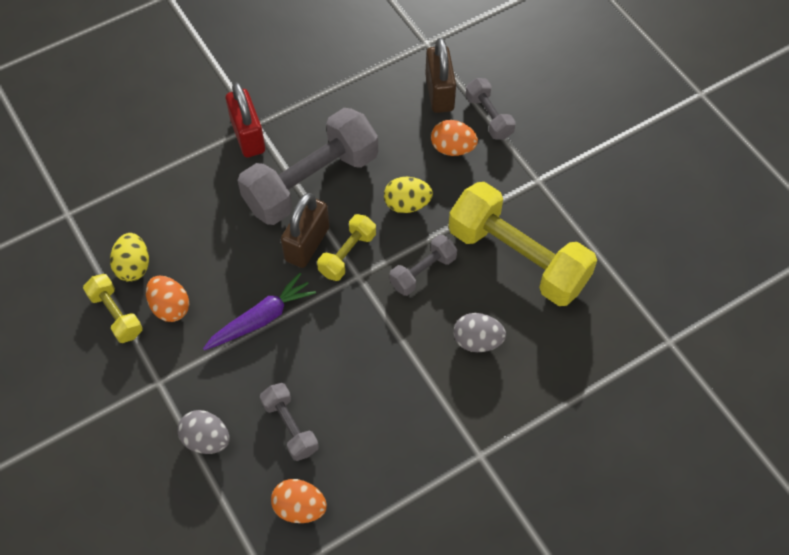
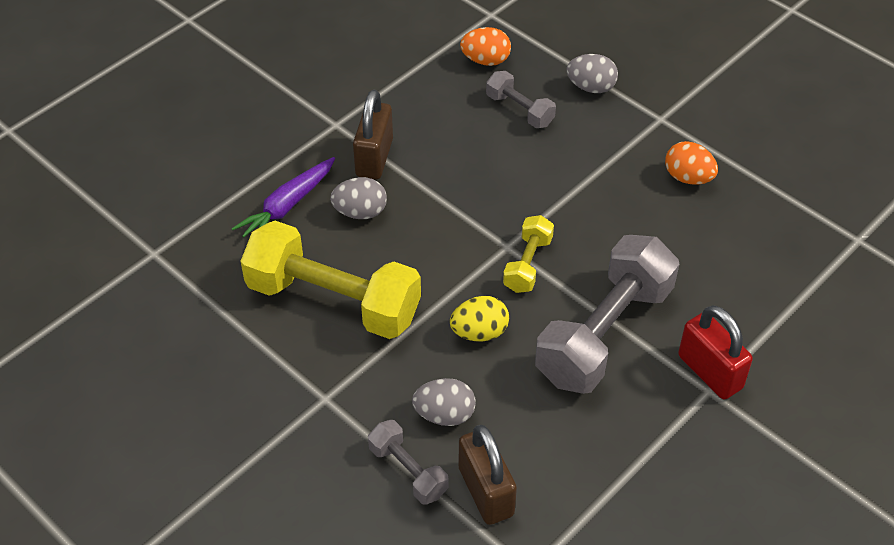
camera: 165 degrees right, 10 degrees down
yellow dumbbell [83,274,143,343] -> none
yellow egg [110,233,149,282] -> none
purple carrot [203,273,316,351] -> purple carrot moved to [232,157,335,237]
brown padlock [281,193,330,268] -> brown padlock moved to [353,90,393,180]
grey dumbbell [389,235,457,296] -> none
orange egg [431,120,478,156] -> grey egg [412,378,476,426]

